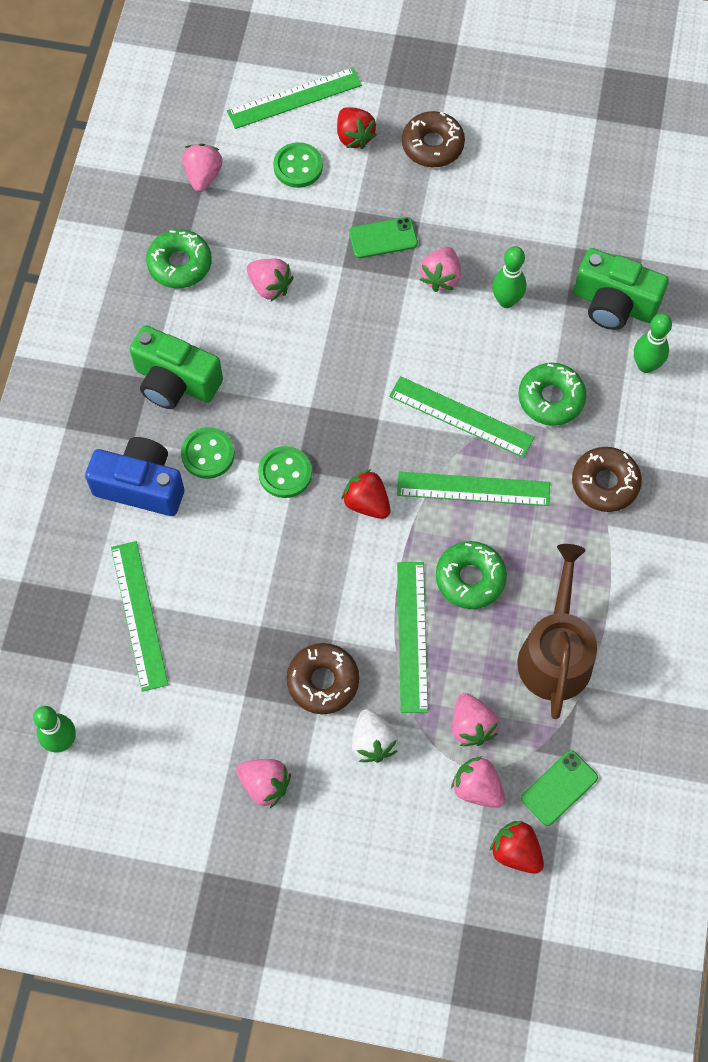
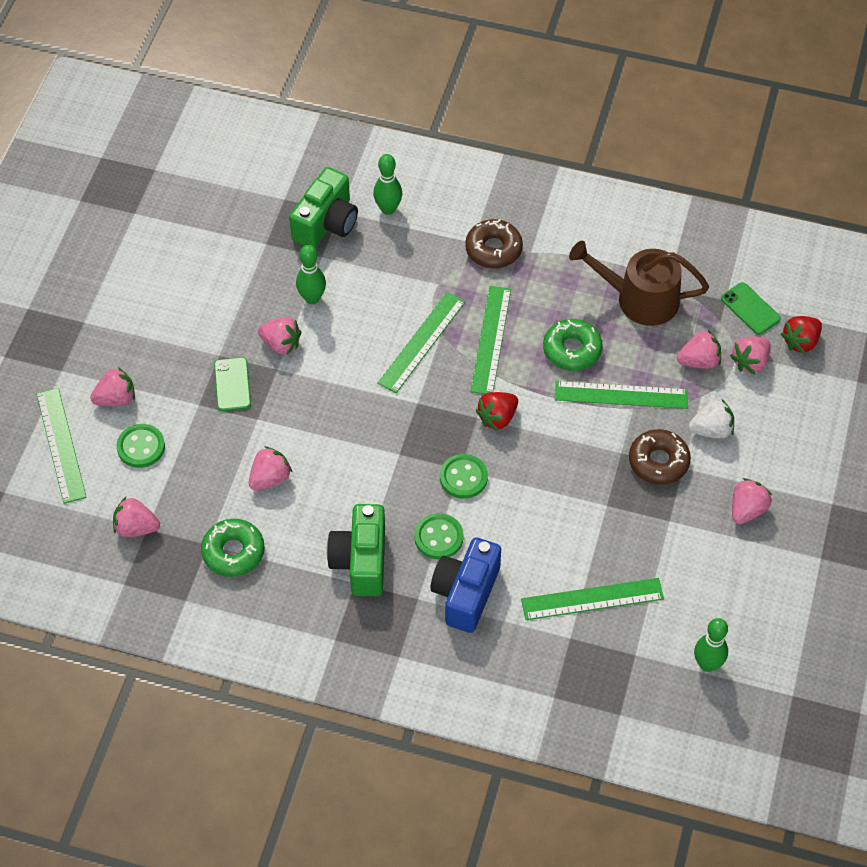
camera: 85 degrees left, 10 degrees down
green camera [129,325,223,409] -> green camera turned 150 degrees clockwise [327,504,385,596]
red strawberry [337,107,377,149] -> pink strawberry [90,367,135,406]
brown donut [402,111,465,167] -> none
green donut [518,363,587,426] -> none

